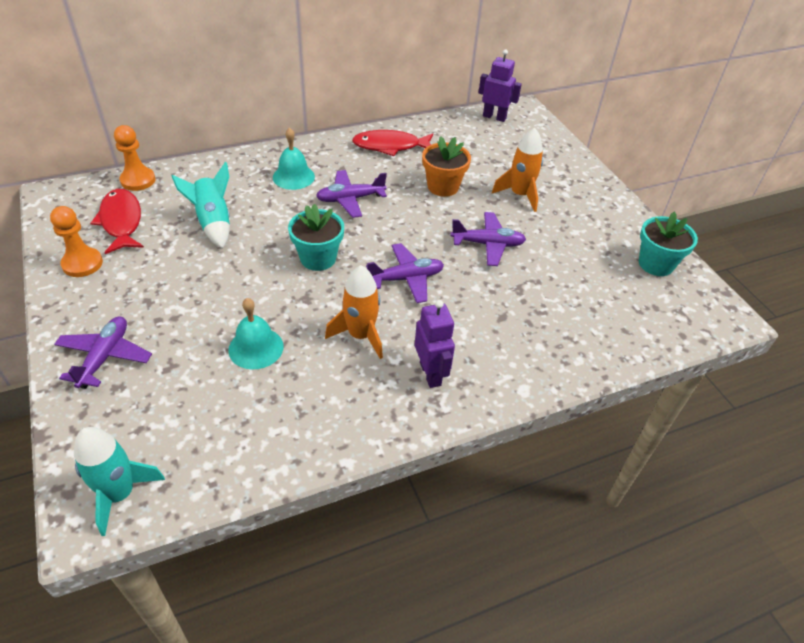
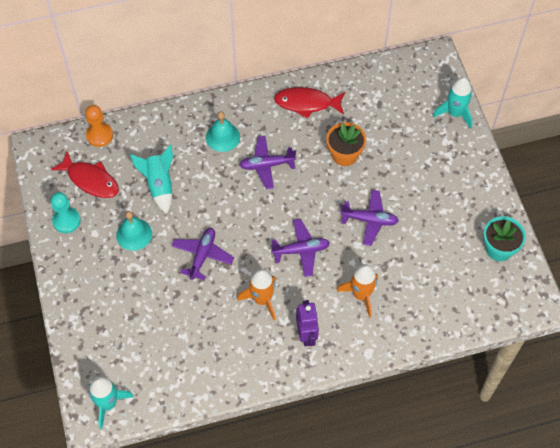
camera: 10 degrees right, 15 degrees up
orange pawn [50,206,103,277] -> turquoise pawn [51,192,81,233]
purple plane [54,316,152,389] -> purple plane moved to [172,228,234,280]
red fish [90,189,144,254] -> red fish turned 135 degrees clockwise [50,151,119,198]
turquoise bell [228,298,284,369] -> turquoise bell moved to [116,211,152,251]
turquoise flower pot [288,204,344,271] -> none
purple robot [478,49,522,122] -> none
orange rocket [492,128,543,212] -> orange rocket moved to [337,264,378,317]
none -> turquoise rocket [433,77,473,129]

